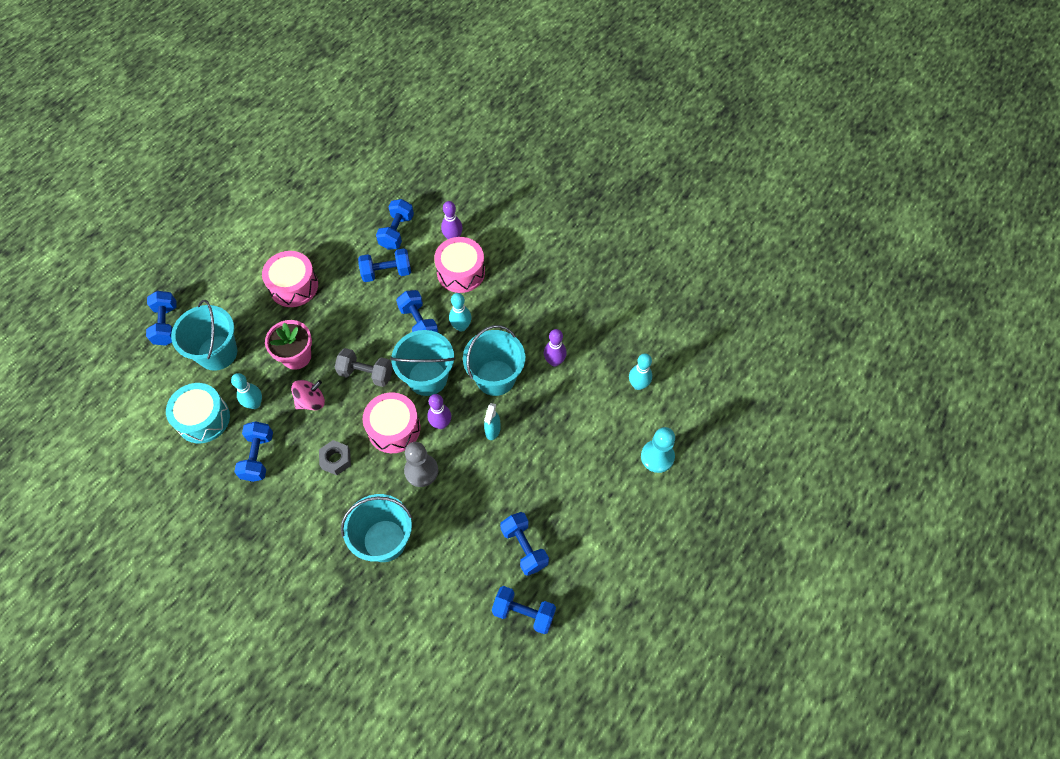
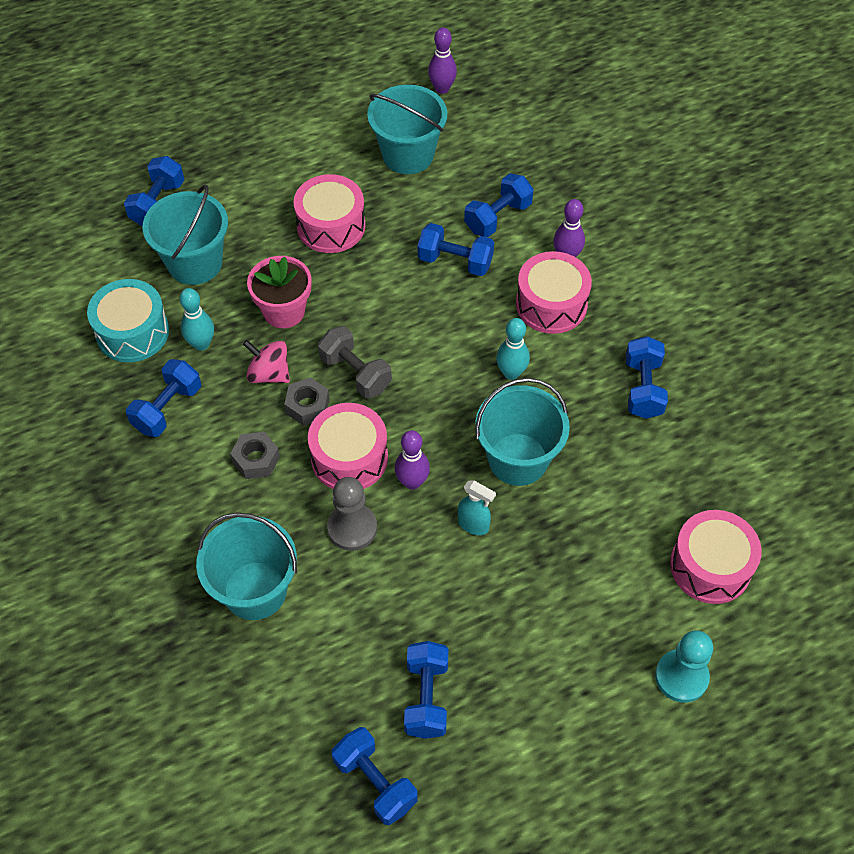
camera: 30 degrees right, 5 degrees down
pink spinning top [291,380,325,410] -> pink spinning top turned 150 degrees counterclockwise [243,340,290,383]
turquoise bucket [390,330,455,396] -> turquoise bucket moved to [367,85,447,174]
blue dumbbell [396,290,439,333] -> blue dumbbell moved to [626,336,668,419]
turquoise spray bottle [484,403,500,440] -> turquoise spray bottle turned 105 degrees counterclockwise [458,480,496,535]
purple bowling pin [544,329,567,367] -> purple bowling pin moved to [428,28,457,94]
turquoise bowling pin [629,353,652,390] -> pink drum [670,510,762,604]
none -> grey nut [284,377,329,426]

